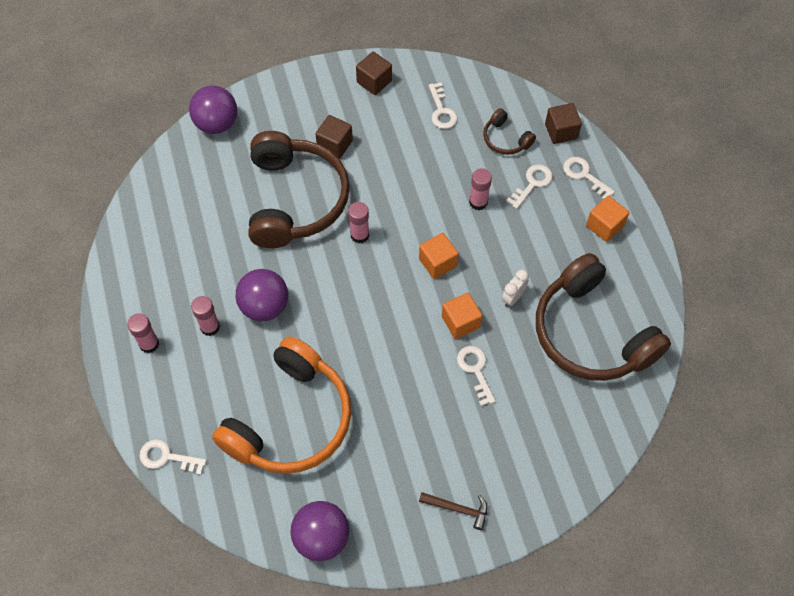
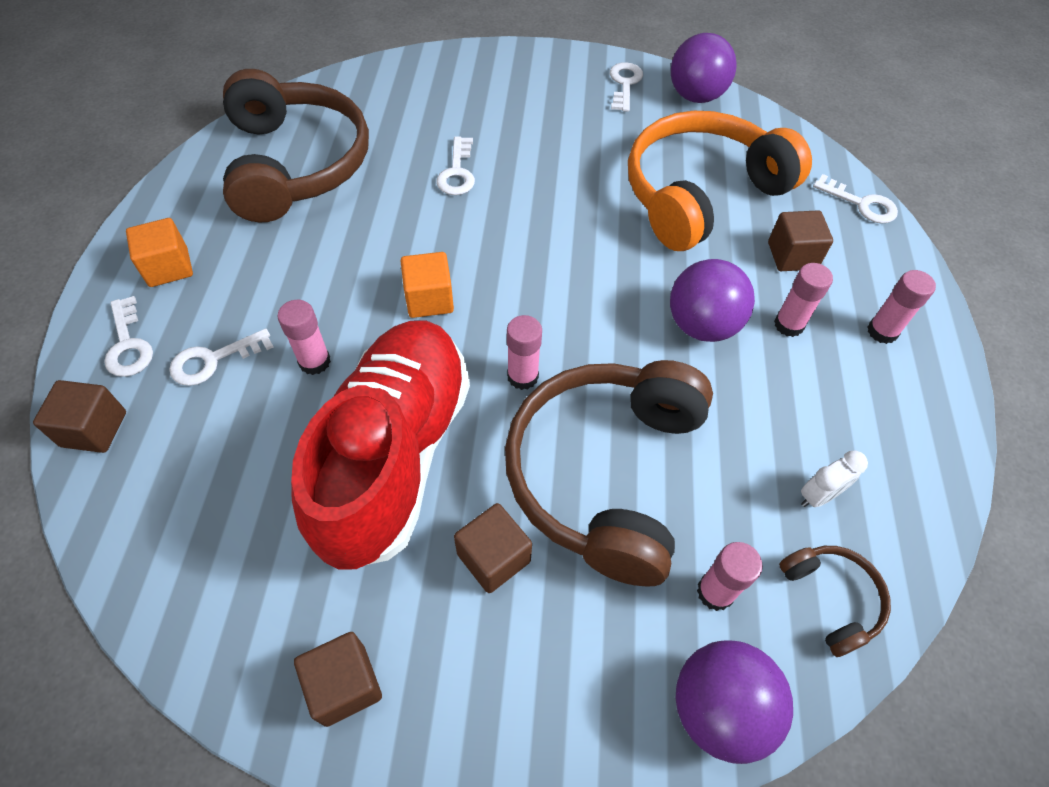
camera: 160 degrees left, 5 degrees down
brown hammer [419,492,487,530] -> none
white key [428,83,457,129] -> white key moved to [610,62,643,112]
orange cube [442,293,482,339] -> none
brown headphones [483,108,536,155] -> brown headphones moved to [779,546,891,657]
white clock [502,269,529,307] -> white clock moved to [801,451,868,507]
none -> red shoe [291,321,470,570]
none -> pink glue stick [697,542,763,611]
none -> brown cube [768,210,833,271]

